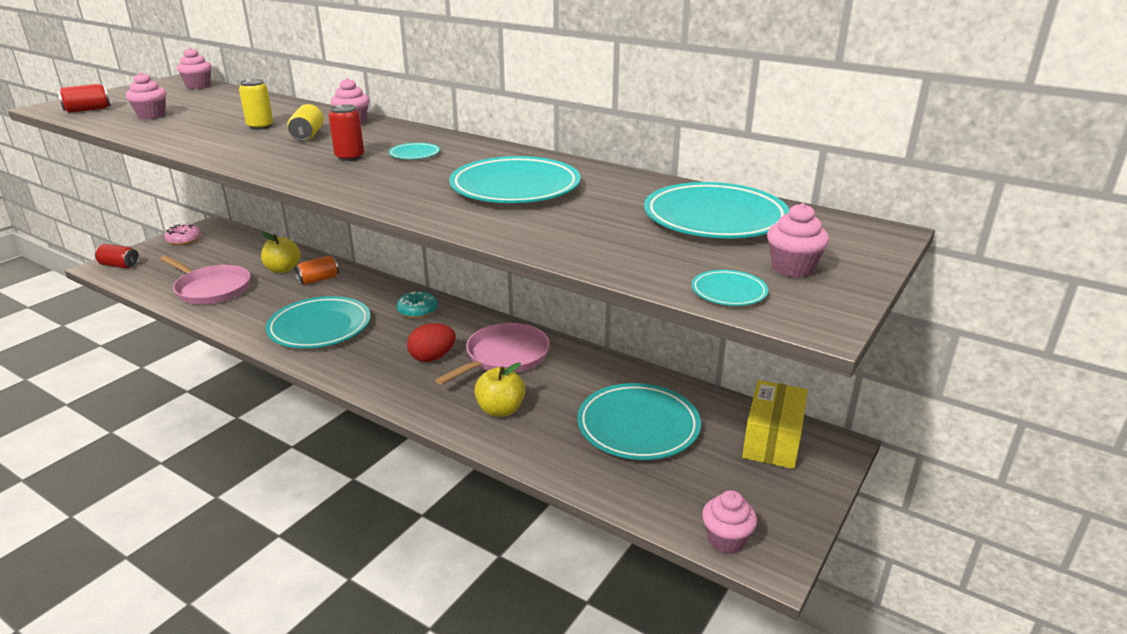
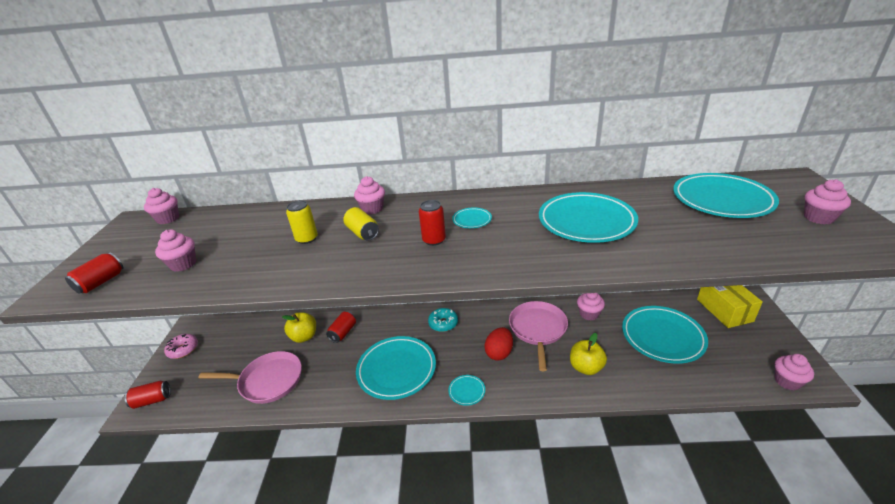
camera: 30 degrees left, 5 degrees up
orange can [295,256,339,285] -> red can [326,311,356,343]
turquoise plate [692,270,768,306] -> turquoise plate moved to [448,375,485,406]
none -> pink cupcake [577,293,605,320]

